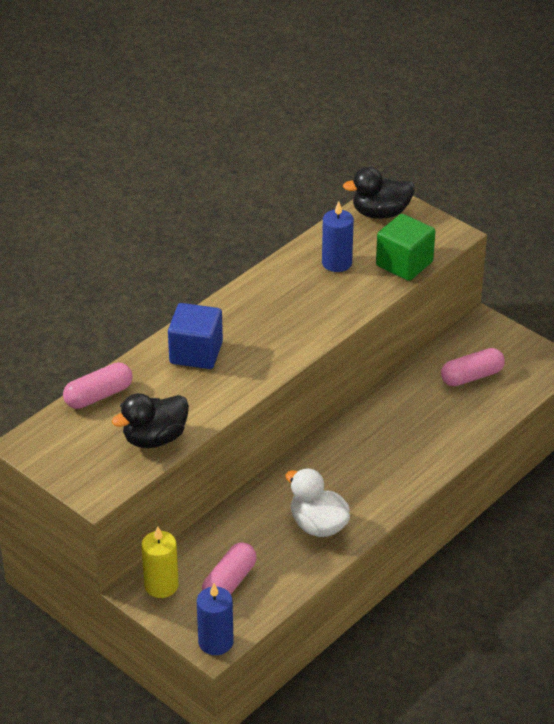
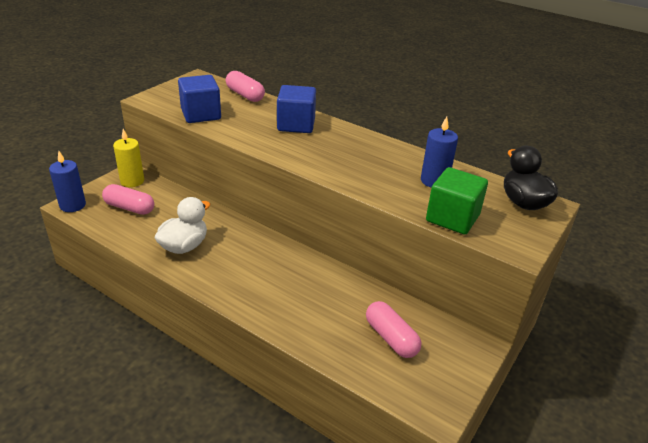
camera: 80 degrees right, 5 degrees down
black duck [112,393,189,448] -> blue cube [178,75,221,123]

